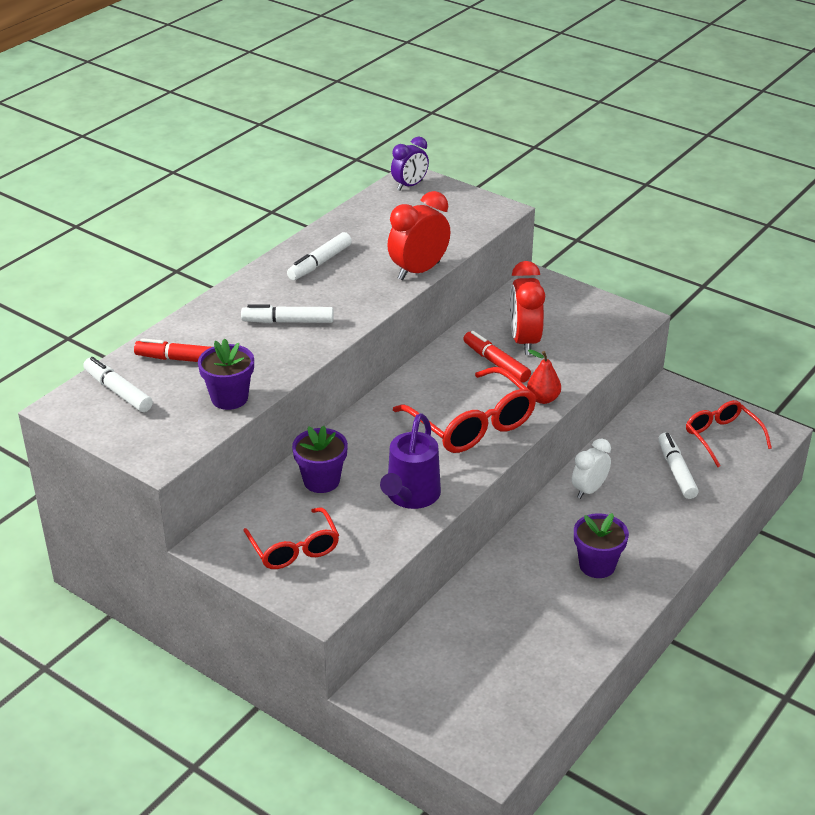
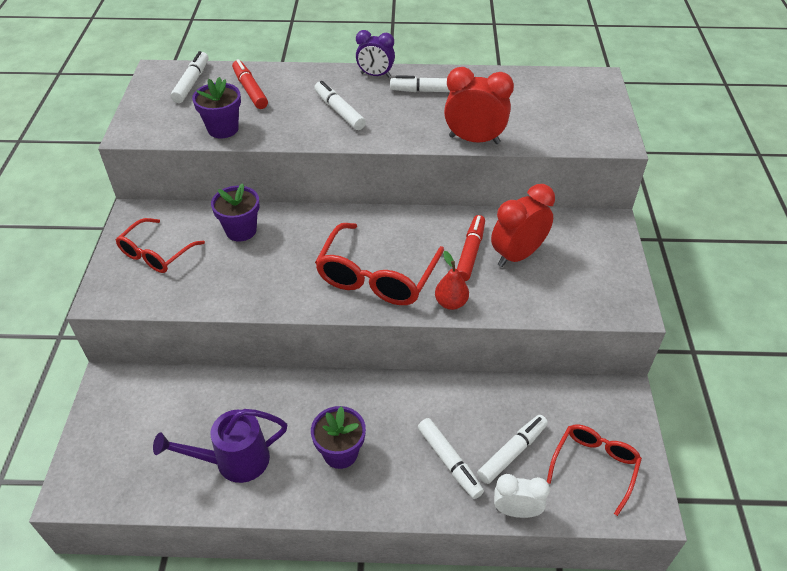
camera: 55 degrees right, 10 degrees up
purple watering can [380,413,441,509] -> purple watering can moved to [153,409,287,483]
purple clock [391,137,429,191] -> purple clock moved to [356,30,395,78]
white clock [572,438,611,499] -> white clock moved to [494,474,550,518]
none -> white marker [418,418,484,499]

